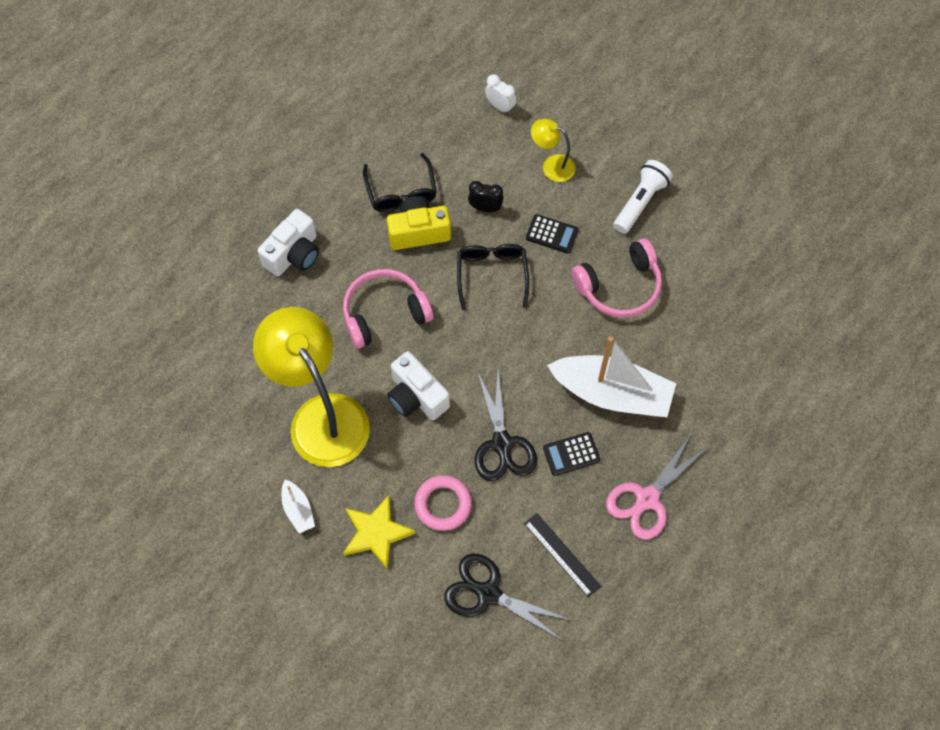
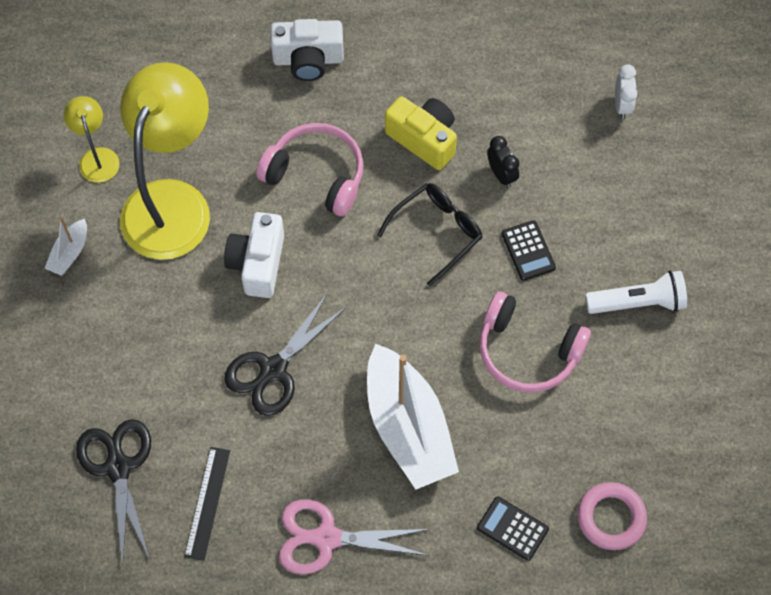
camera: 50 degrees right, 0 degrees up
yellow star [343,496,416,570] -> none
black glasses [363,153,437,212] -> none
pink ring [414,475,472,531] -> pink ring moved to [577,482,647,550]
yellow lamp [531,119,576,182] -> yellow lamp moved to [64,96,119,183]
black calculator [543,432,600,476] -> black calculator moved to [477,496,549,561]

